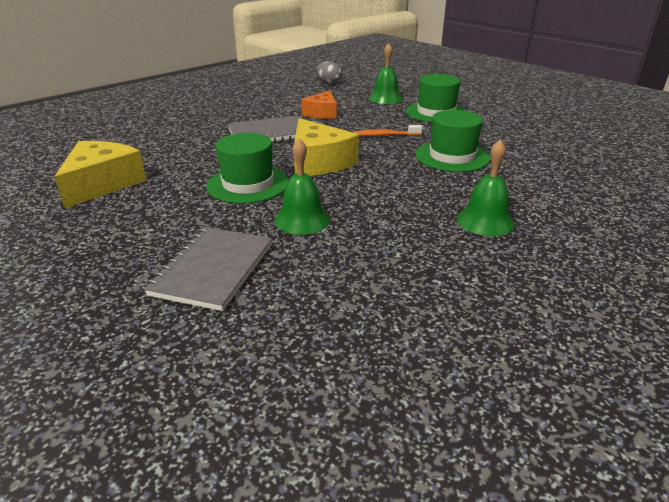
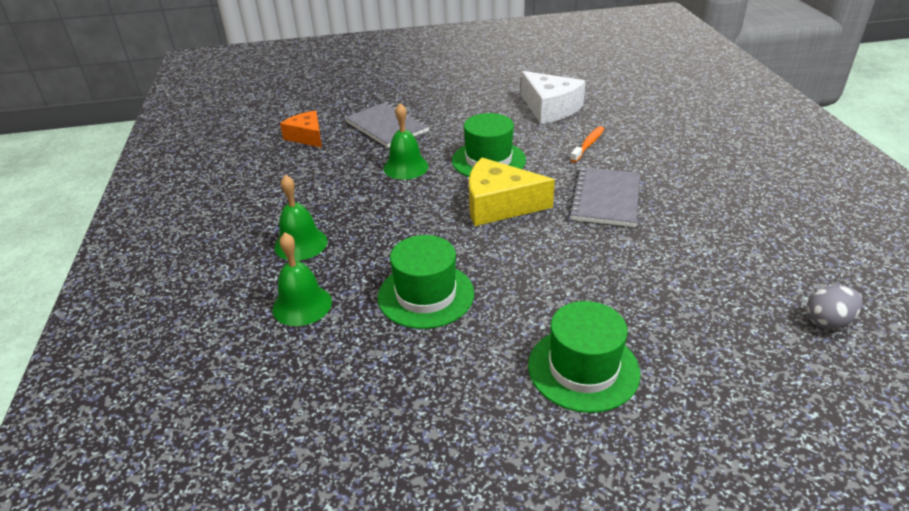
camera: 125 degrees right, 5 degrees up
yellow cheese [54,141,147,208] -> white cheese [521,71,586,124]
orange cheese [301,90,337,119] -> orange cheese moved to [280,110,322,148]
orange toothbrush [353,125,422,136] -> orange toothbrush moved to [570,126,604,163]
green bell [369,43,403,104] -> green bell moved to [272,233,332,326]

